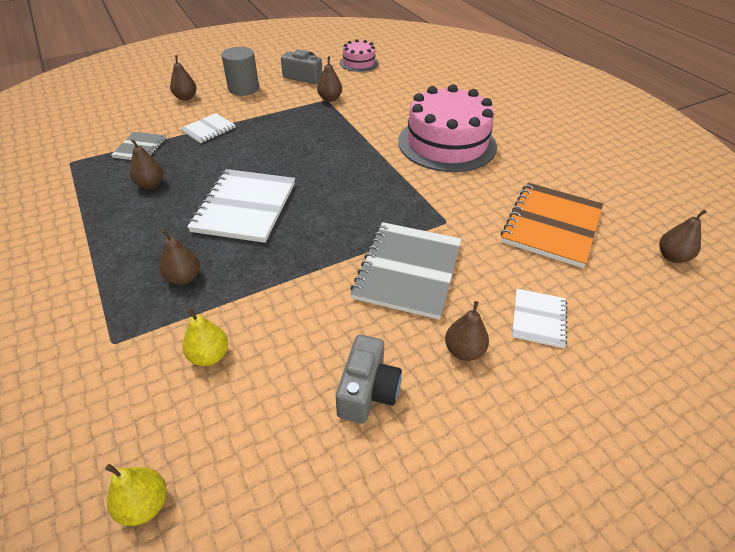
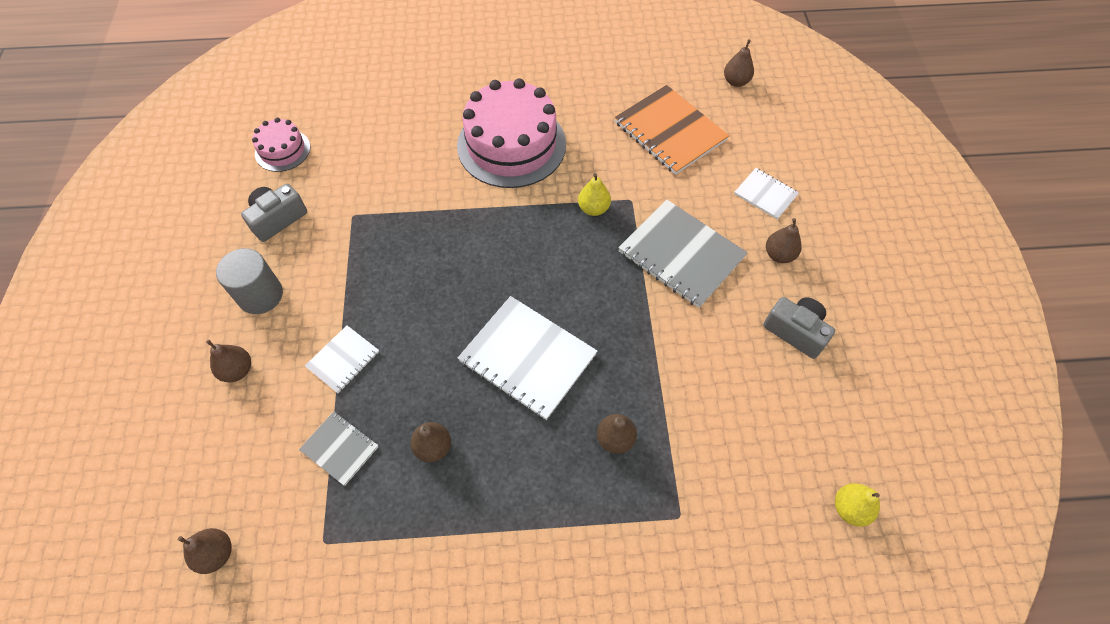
camera: 65 degrees left, 15 degrees up
white notebook [180,113,236,144] -> white notebook turned 60 degrees clockwise [305,325,379,393]
yellow pear [183,308,228,366] -> yellow pear moved to [578,173,611,216]
brown pear [317,57,342,102] -> brown pear moved to [178,528,232,574]

